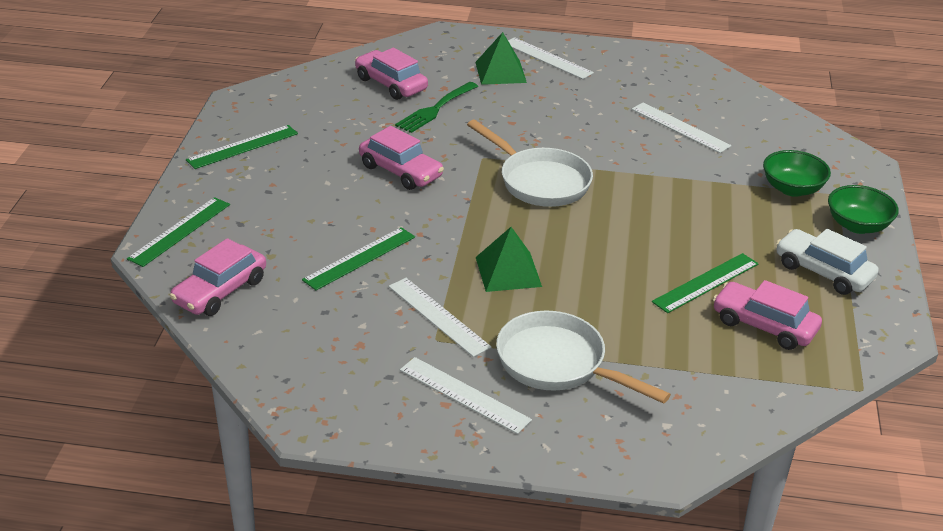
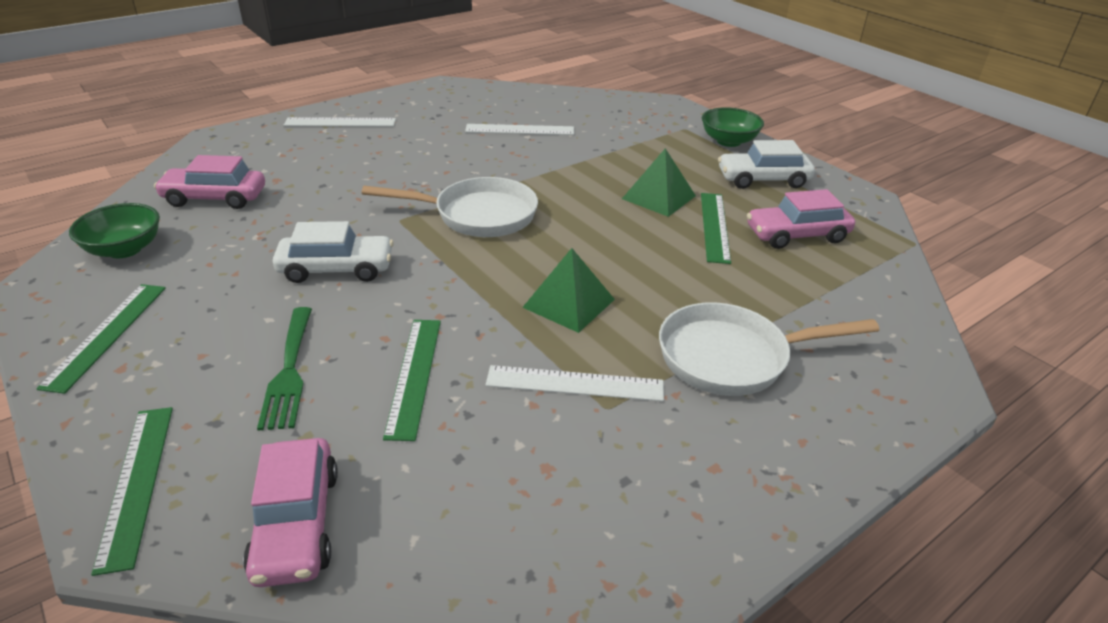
camera: 45 degrees left, 0 degrees up
pink car [359,126,444,190] -> white car [273,221,394,283]
green fork [395,82,478,133] -> green fork moved to [257,307,312,431]
white ruler [400,357,532,434] -> none
green pyramid [475,32,527,85] -> green pyramid moved to [622,148,696,217]
green bowl [763,150,831,197] -> green bowl moved to [69,203,160,258]

